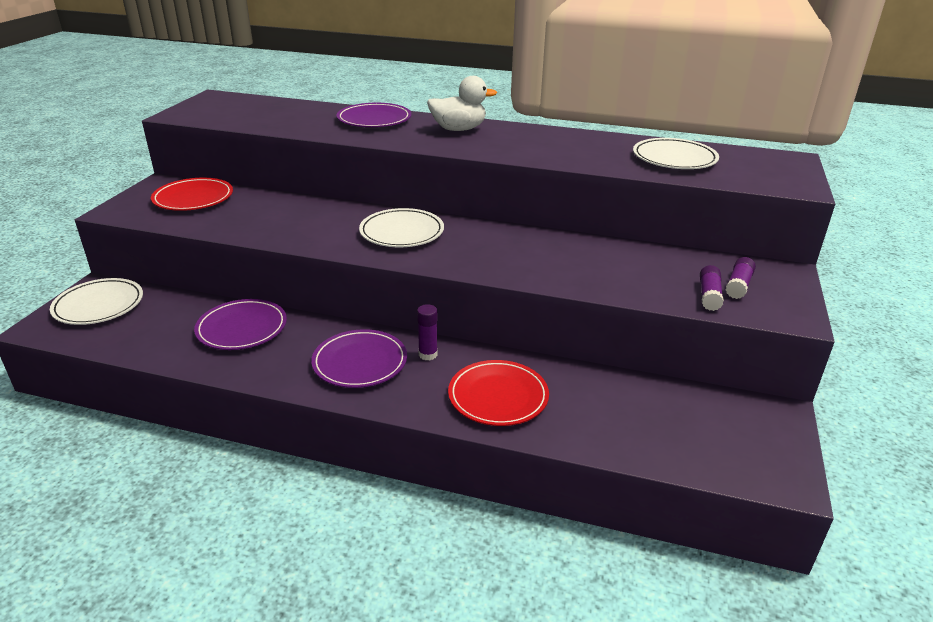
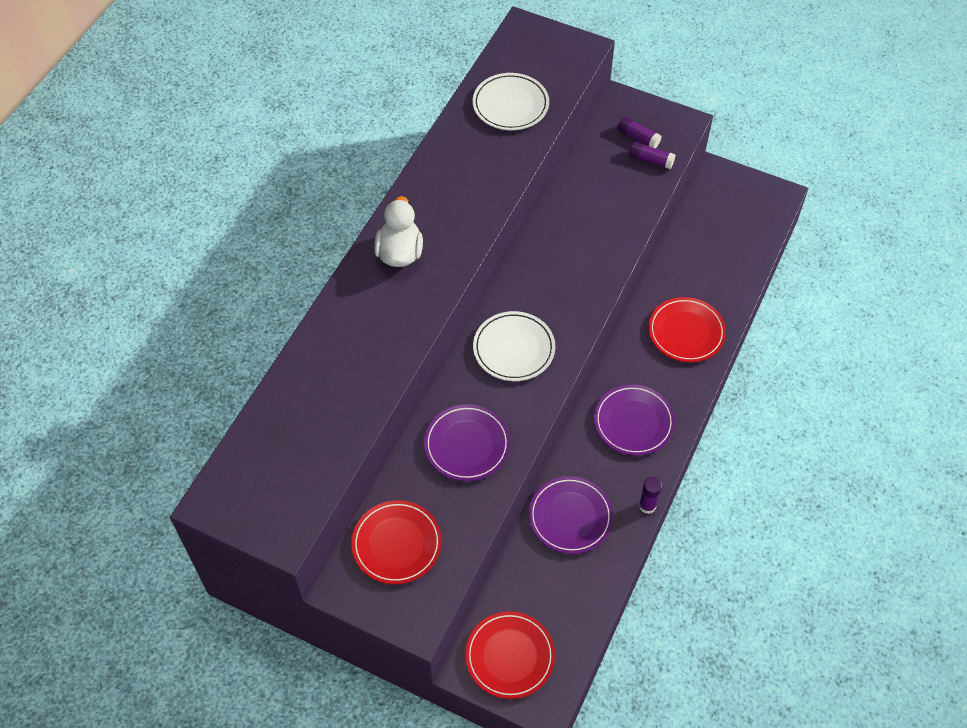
camera: 80 degrees left, 25 degrees up
white plate [50,278,143,325] -> red plate [465,611,555,699]
purple plate [336,103,411,127] -> purple plate moved to [424,404,510,481]
purple glue stick [417,304,438,360] -> purple glue stick moved to [639,477,662,514]

